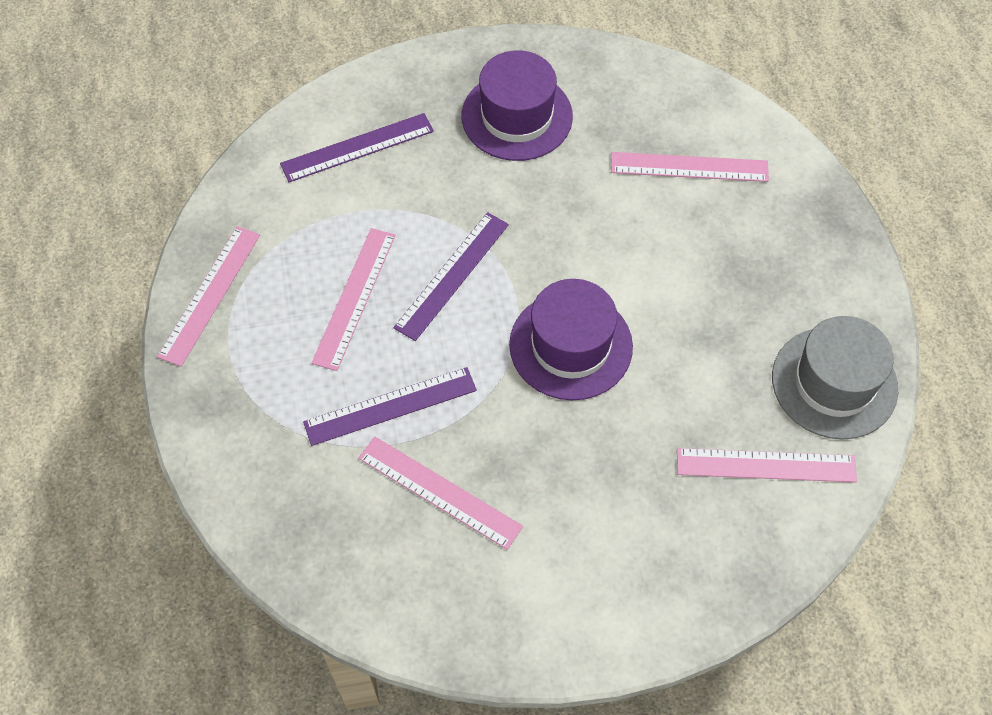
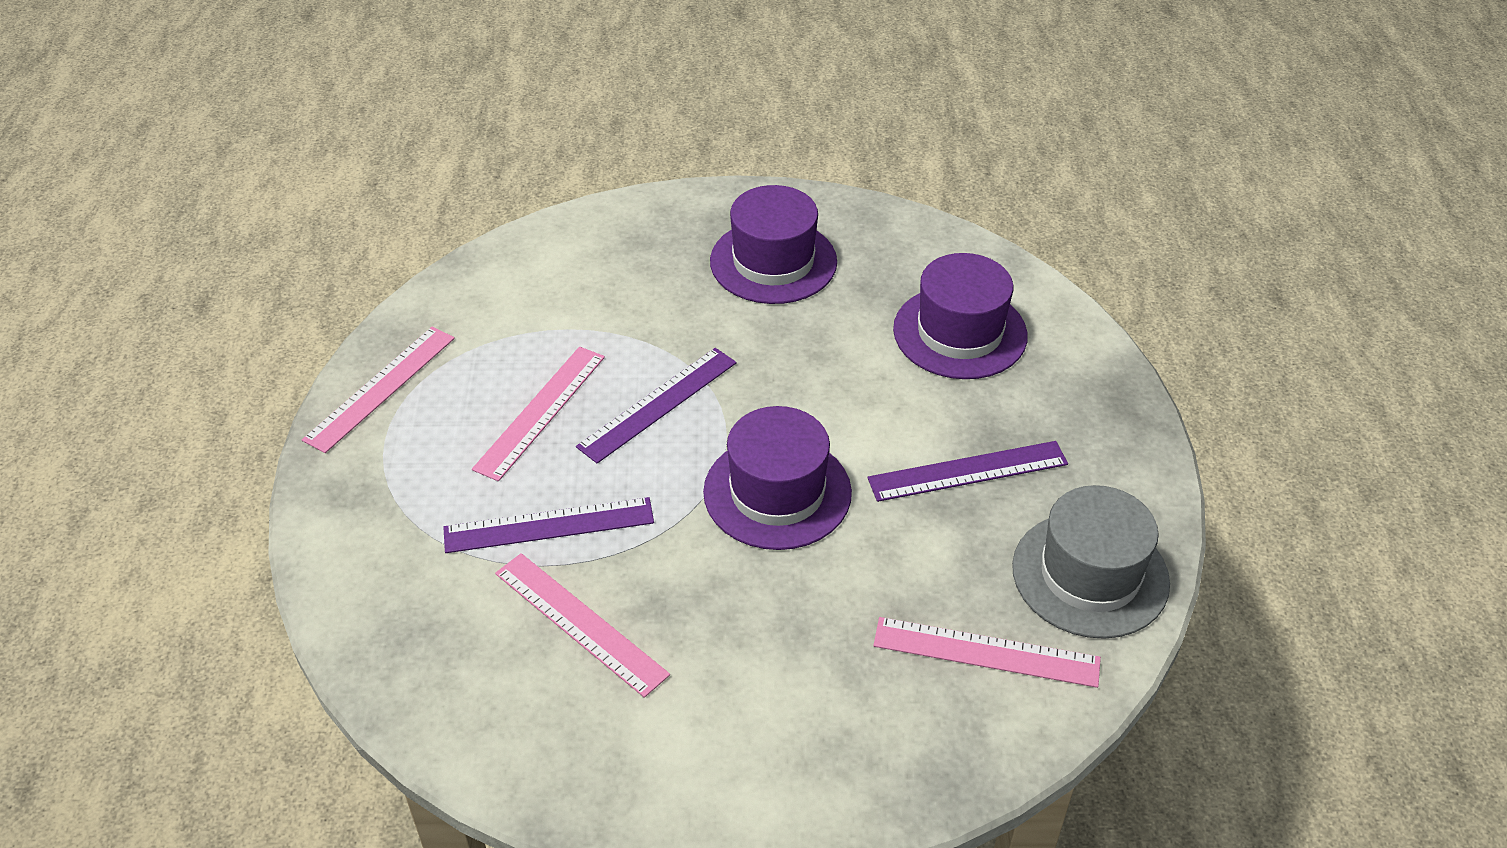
camera: 10 degrees right, 15 degrees down
purple ruler [280,113,434,182] -> purple ruler moved to [867,441,1068,502]
pink ruler [611,152,769,182] -> purple hat [893,253,1028,379]

